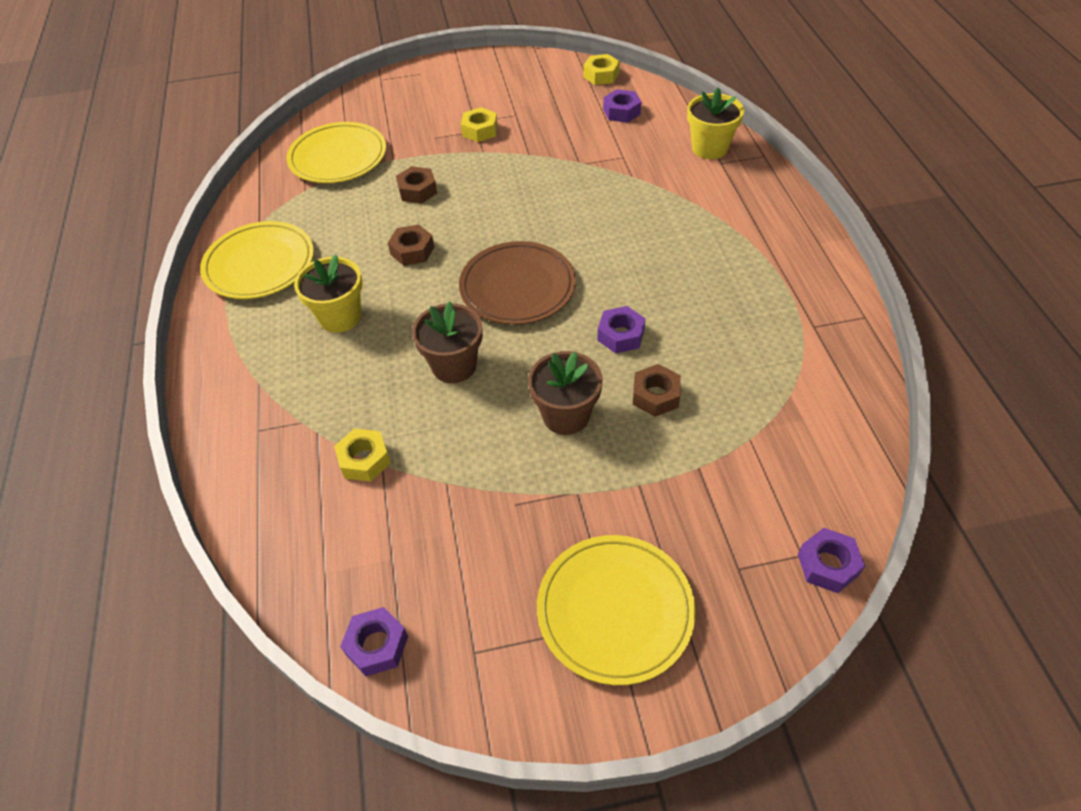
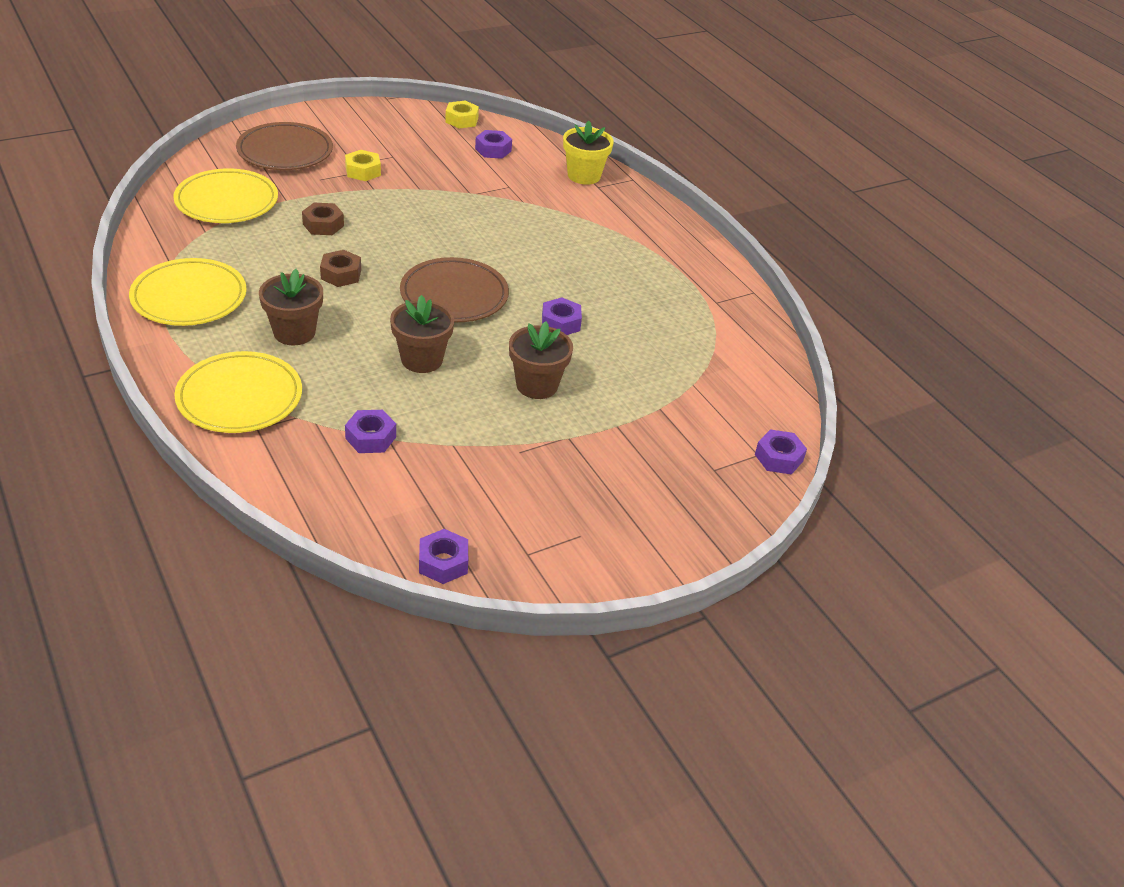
camera: 25 degrees left, 10 degrees down
yellow flower pot [294,254,362,333] -> brown flower pot [259,269,323,345]
yellow nut [334,428,391,482] -> purple nut [345,410,396,453]
yellow plate [537,535,696,685] -> yellow plate moved to [174,351,302,433]
brown nut [633,364,681,417] -> none
none -> brown plate [236,122,333,170]

